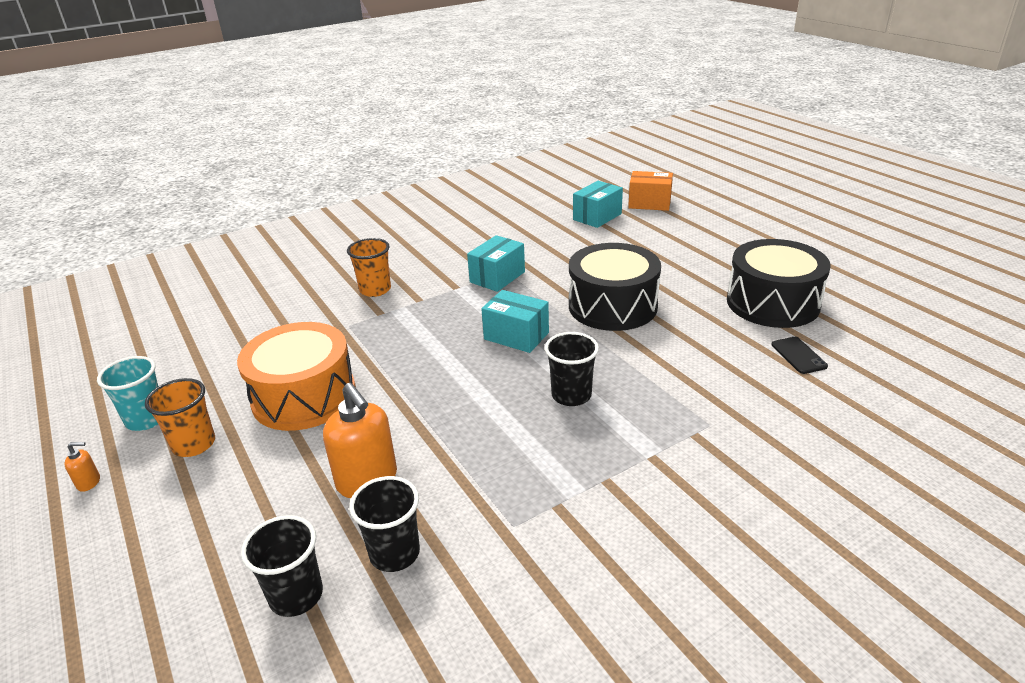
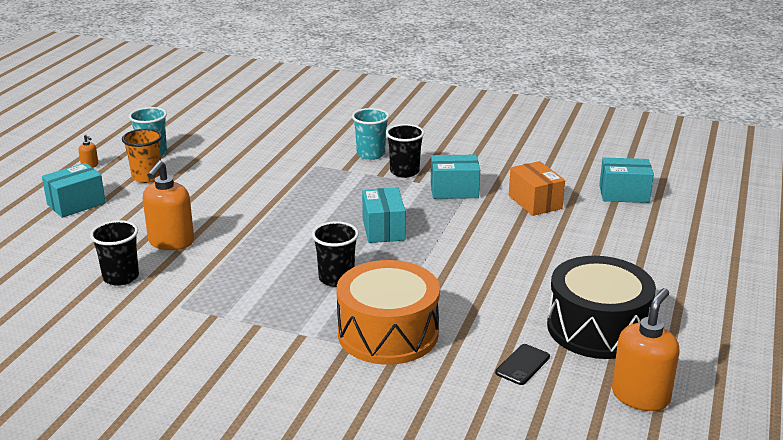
camera: 50 degrees right, 5 degrees down
orange drum [237,322,356,431] -> orange drum moved to [337,260,440,365]
black cup [241,515,323,617] -> black cup moved to [386,124,425,178]
orange cup [347,238,391,297] -> turquoise cup [352,108,389,160]
black drum [569,243,661,331] -> none
orange box [628,171,673,211] -> orange box moved to [509,161,565,216]
none -> turquoise box [42,163,106,218]
none -> orange soap dispenser [612,288,680,411]

